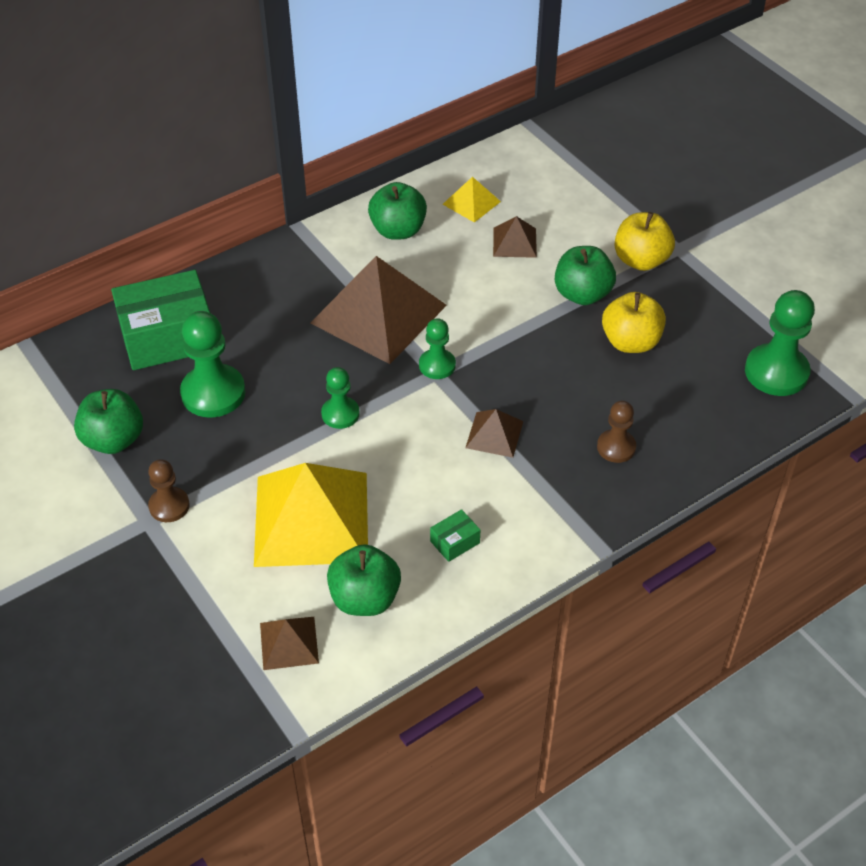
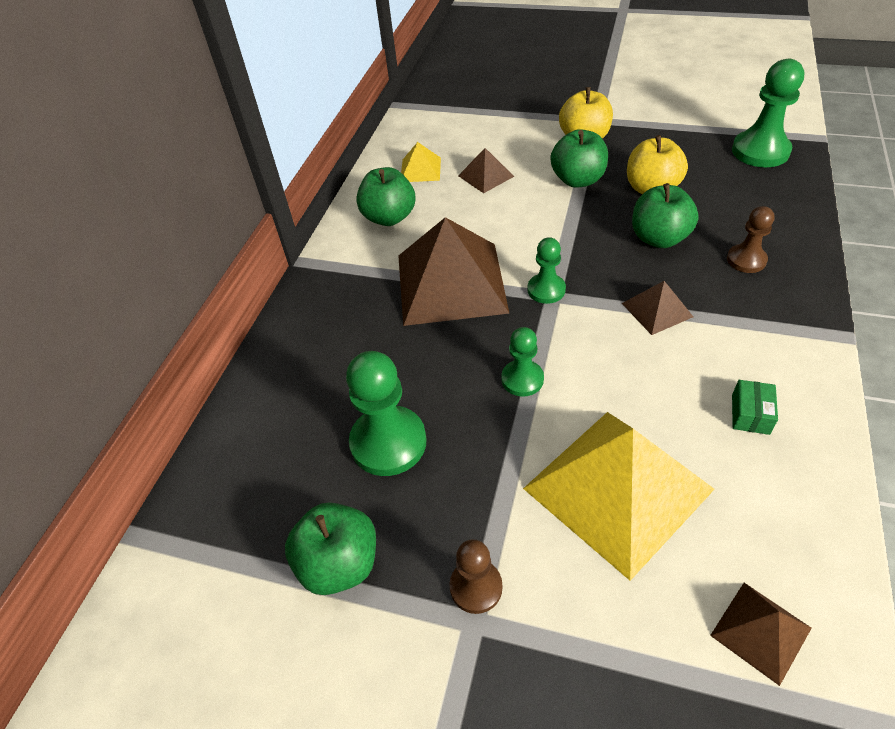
camera: 35 degrees left, 0 degrees up
green box [111,270,210,370] -> none
green apple [327,544,401,616] -> green apple moved to [632,183,699,248]

